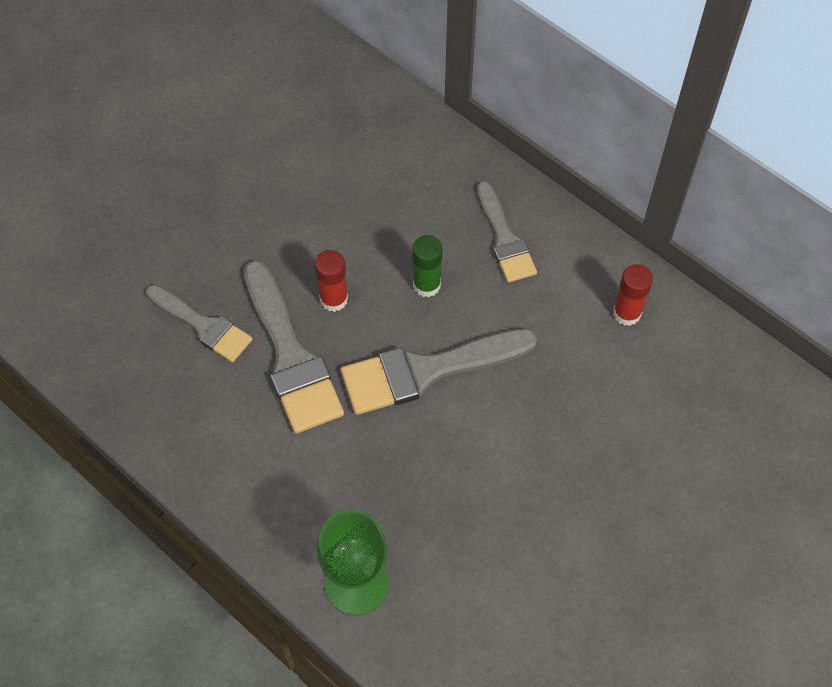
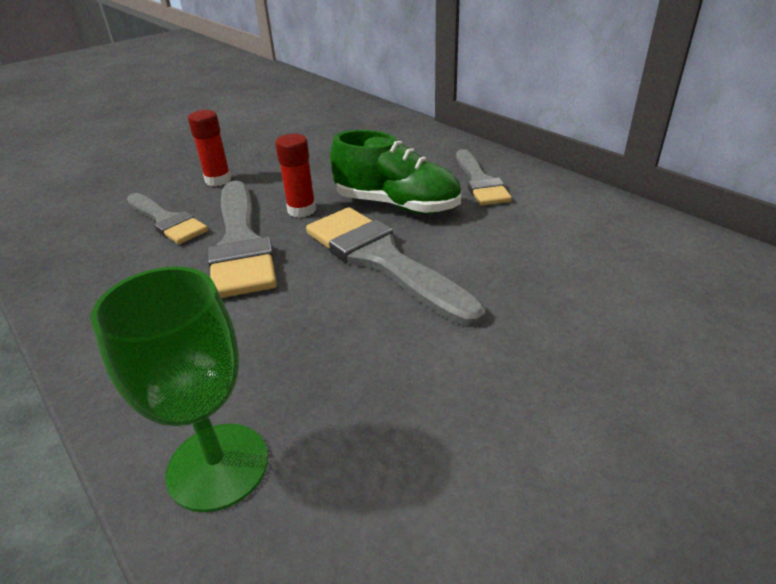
camera: 10 degrees right, 25 degrees down
grey brush [341,328,537,415] -> grey brush turned 60 degrees clockwise [306,207,485,327]
green glue stick [412,235,443,297] -> green shoe [330,130,461,214]
red glue stick [613,264,653,326] -> red glue stick moved to [188,110,231,186]

